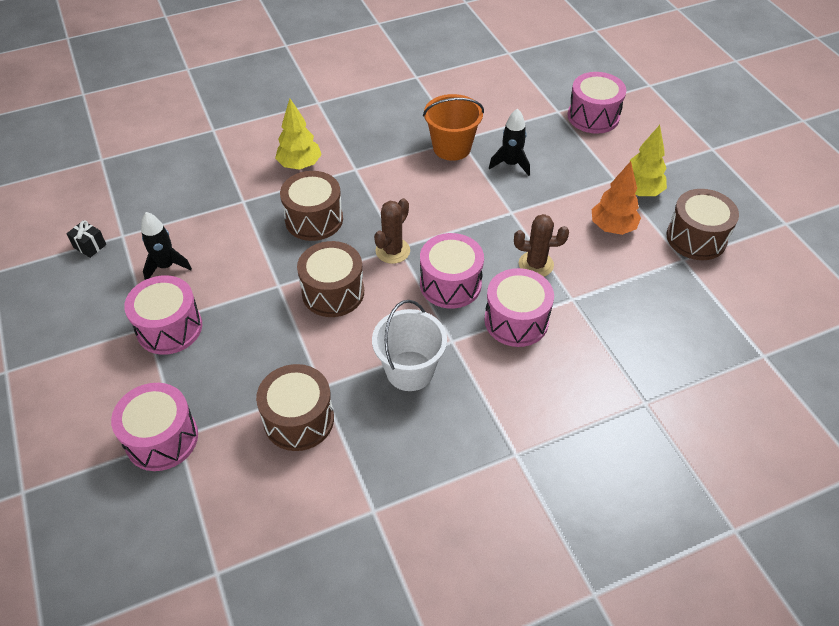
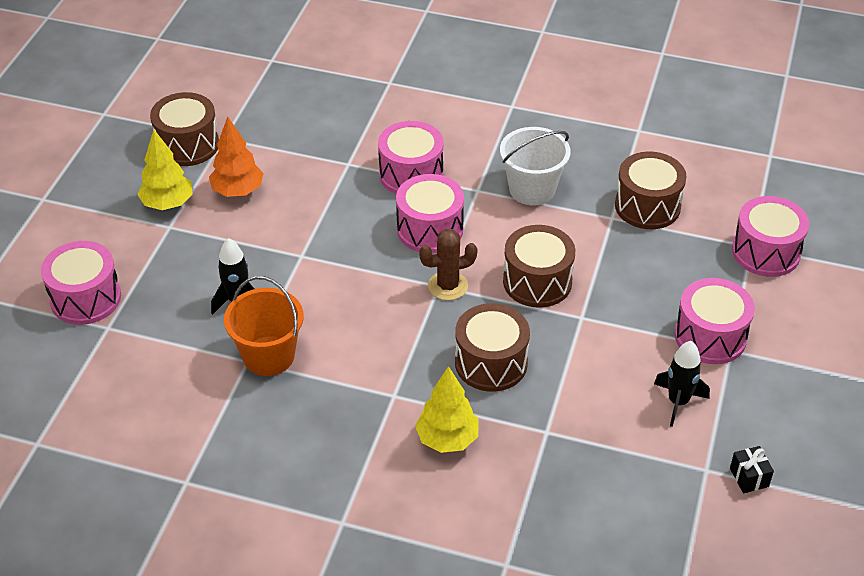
camera: 140 degrees left, 5 degrees down
brown cactus [514,214,569,277] -> none

